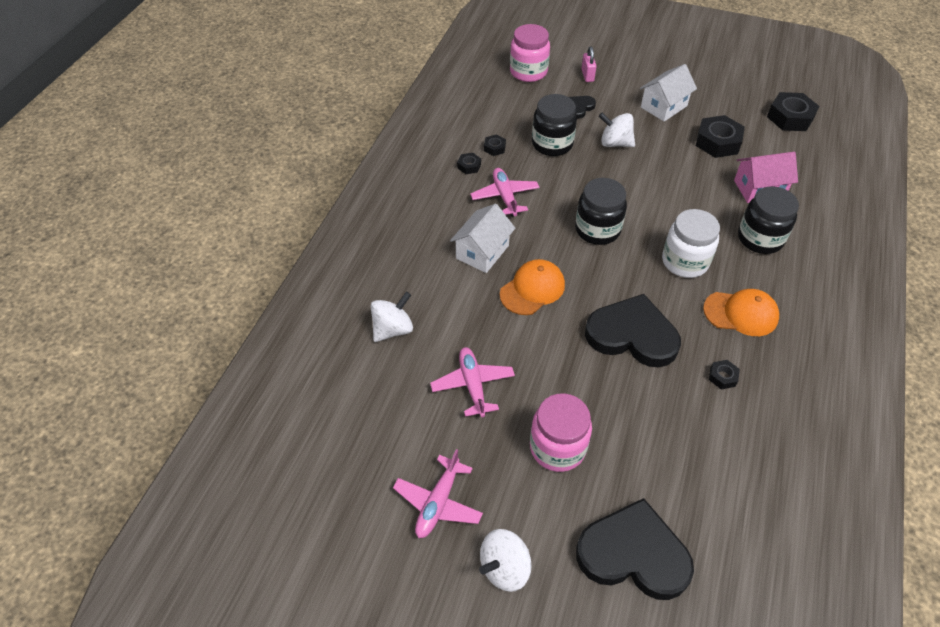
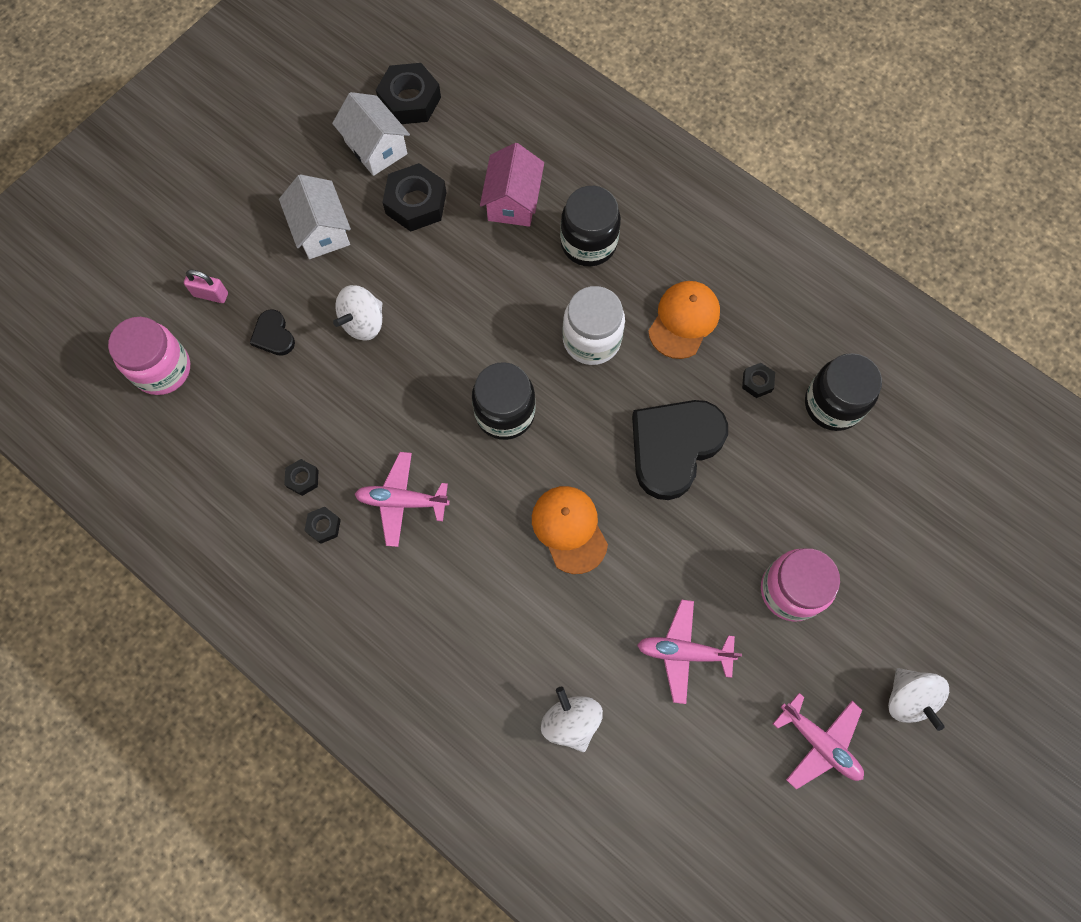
camera: 70 degrees left, 20 degrees up
white house [450,204,515,273] -> white house moved to [332,92,410,176]
black jar [532,94,577,156] -> black jar moved to [805,353,882,431]
black heart [576,498,694,600] -> none

